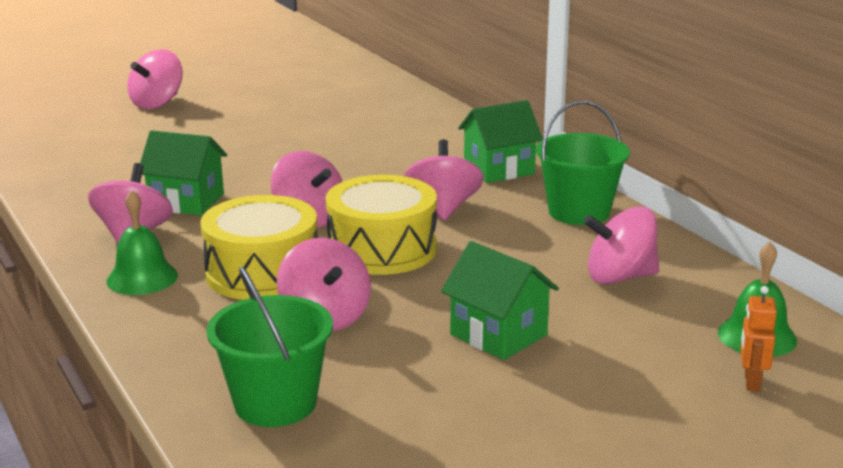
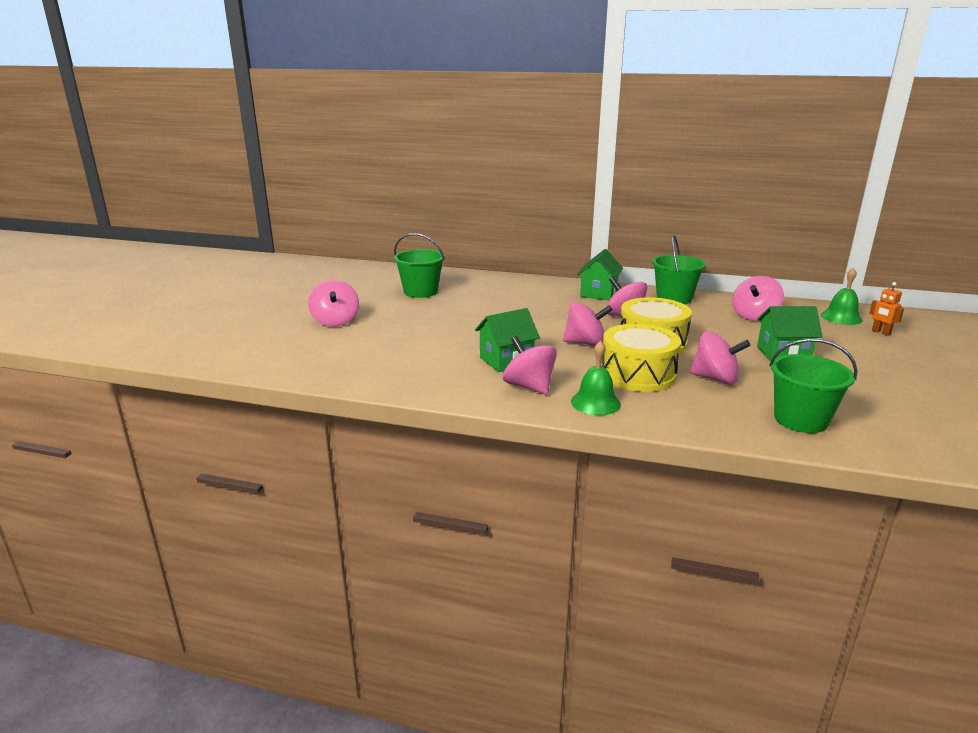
camera: 45 degrees left, 0 degrees up
none -> green bucket [394,233,445,298]

